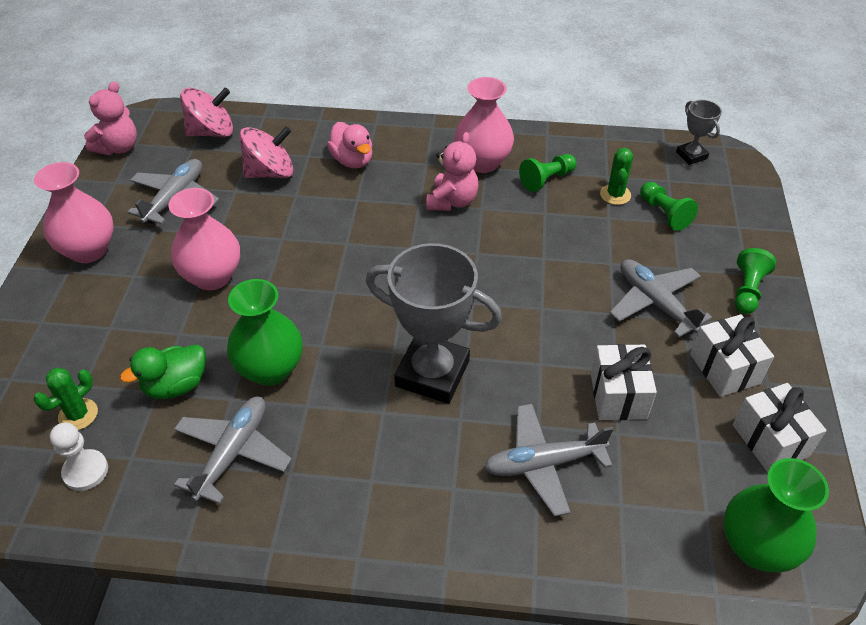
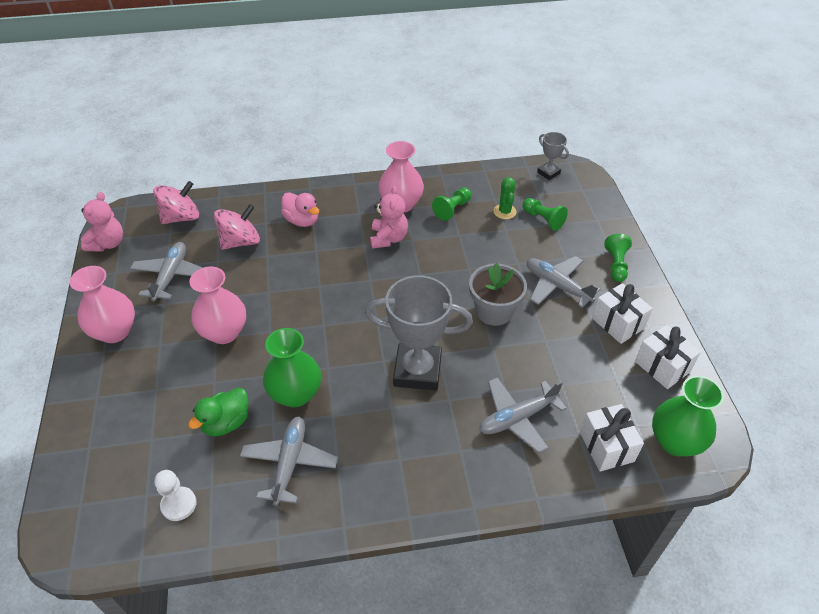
camera: 15 degrees left, 0 degrees up
green cactus [34,367,98,430] -> none
white gift [591,344,657,420] -> white gift moved to [580,404,644,472]
none -> grey flower pot [469,263,527,326]

